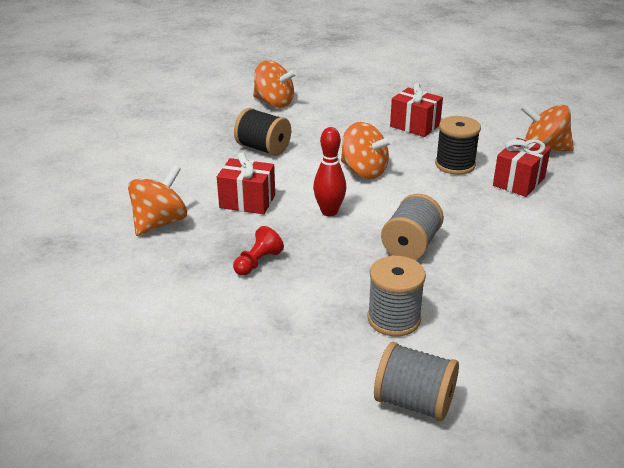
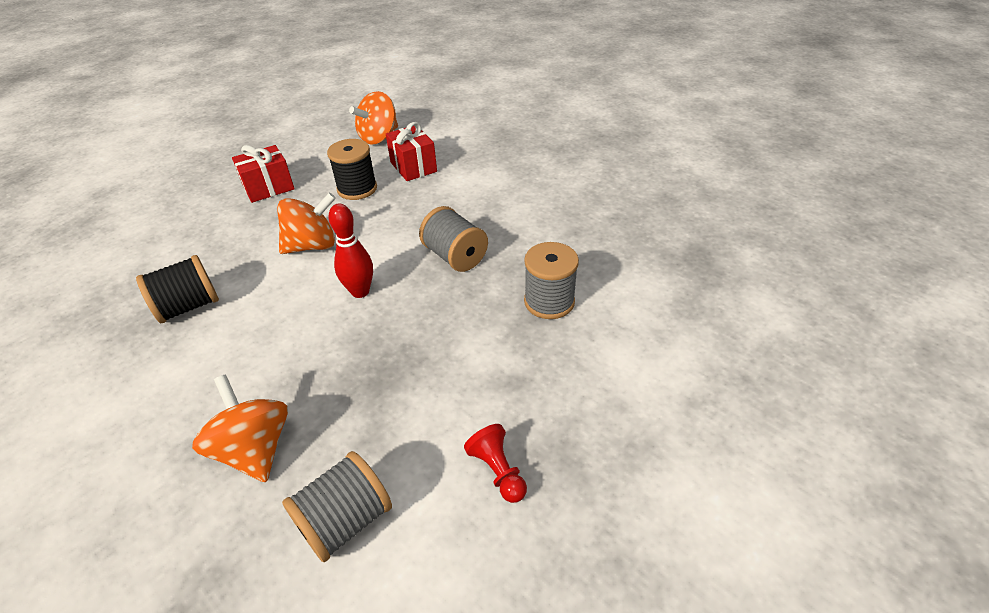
camera: 65 degrees left, 10 degrees up
red gift [217,152,275,214] -> none
red pawn [233,226,284,276] -> red pawn moved to [464,424,527,503]
orange spinning top [253,60,297,108] -> none
grey spool [374,342,459,421] -> grey spool moved to [282,451,392,562]

